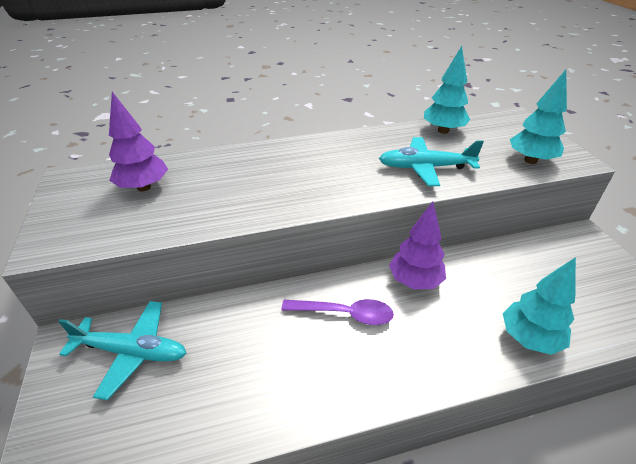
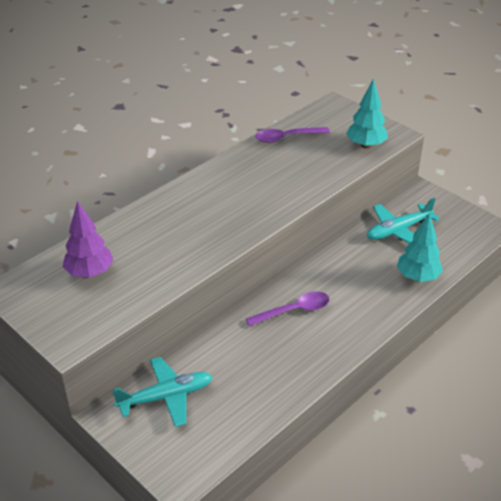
camera: 30 degrees left, 0 degrees up
turquoise plane [379,137,484,186] -> turquoise plane moved to [367,198,440,244]
purple tree [389,202,446,289] -> none
turquoise tree [424,46,470,134] -> purple spoon [256,127,330,143]

